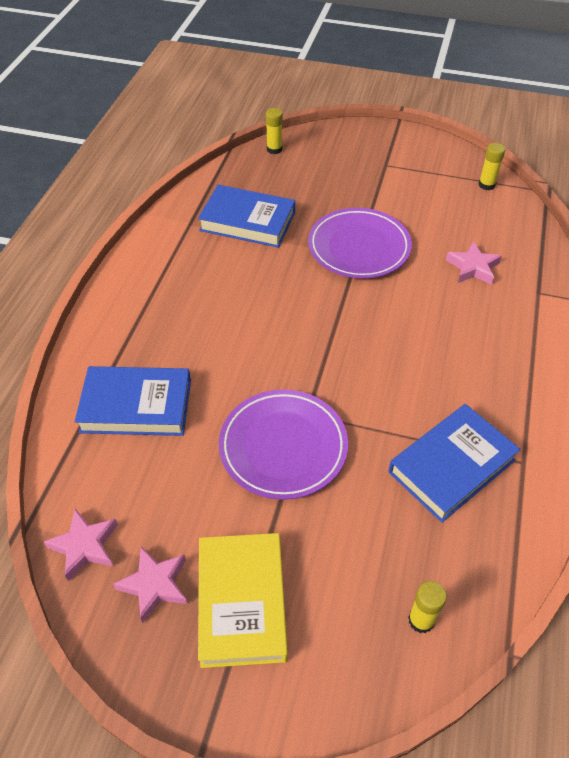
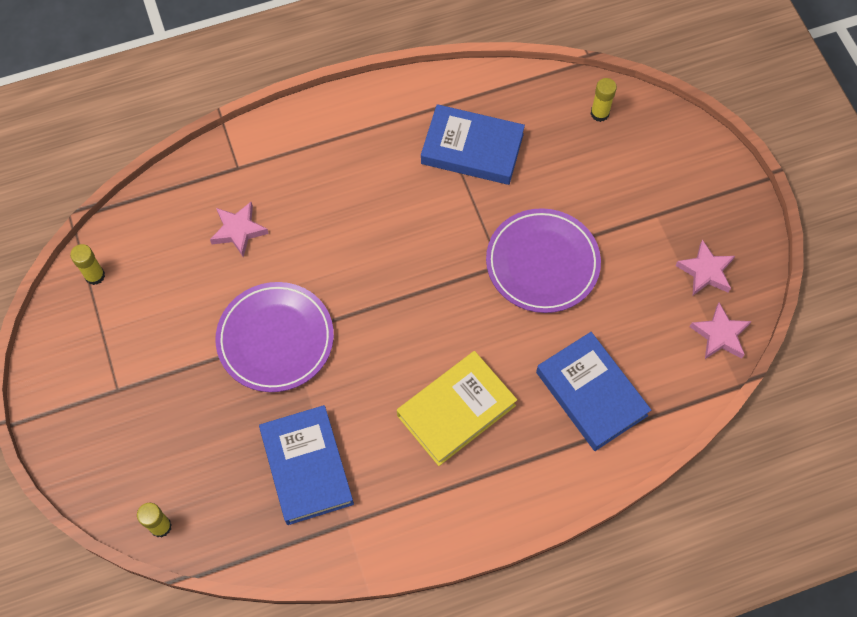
camera: 125 degrees left, 15 degrees up
yellow book [198,533,288,668] -> yellow book moved to [397,351,517,466]

